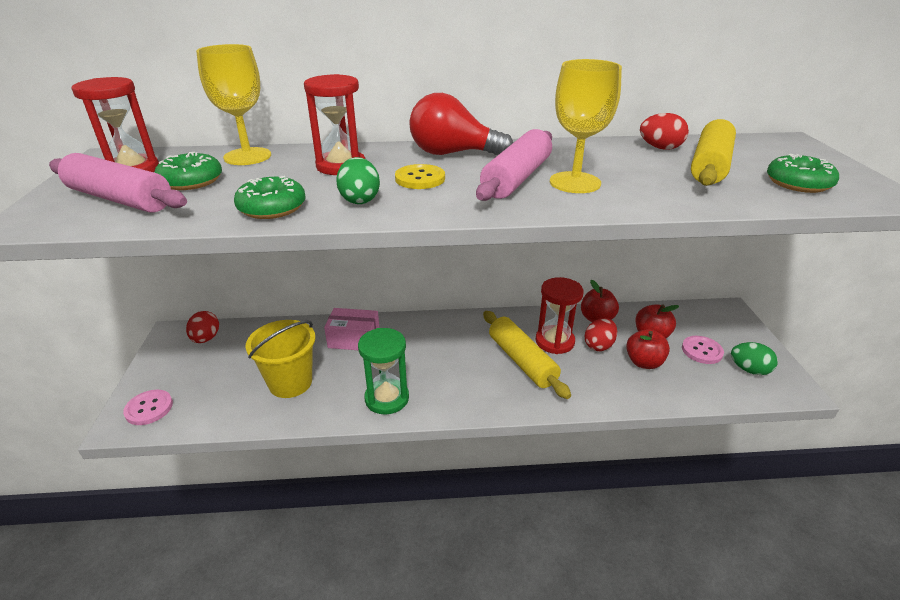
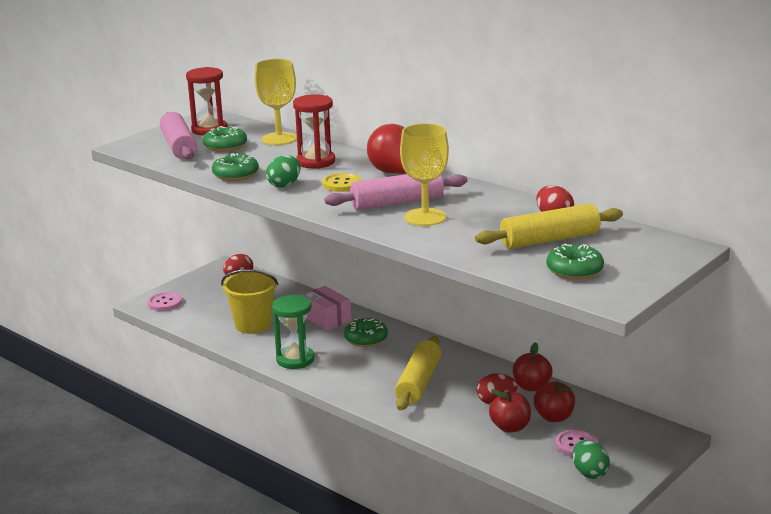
camera: 45 degrees right, 10 degrees down
red hourglass [535,277,584,354] -> none
none -> green donut [344,318,388,347]

